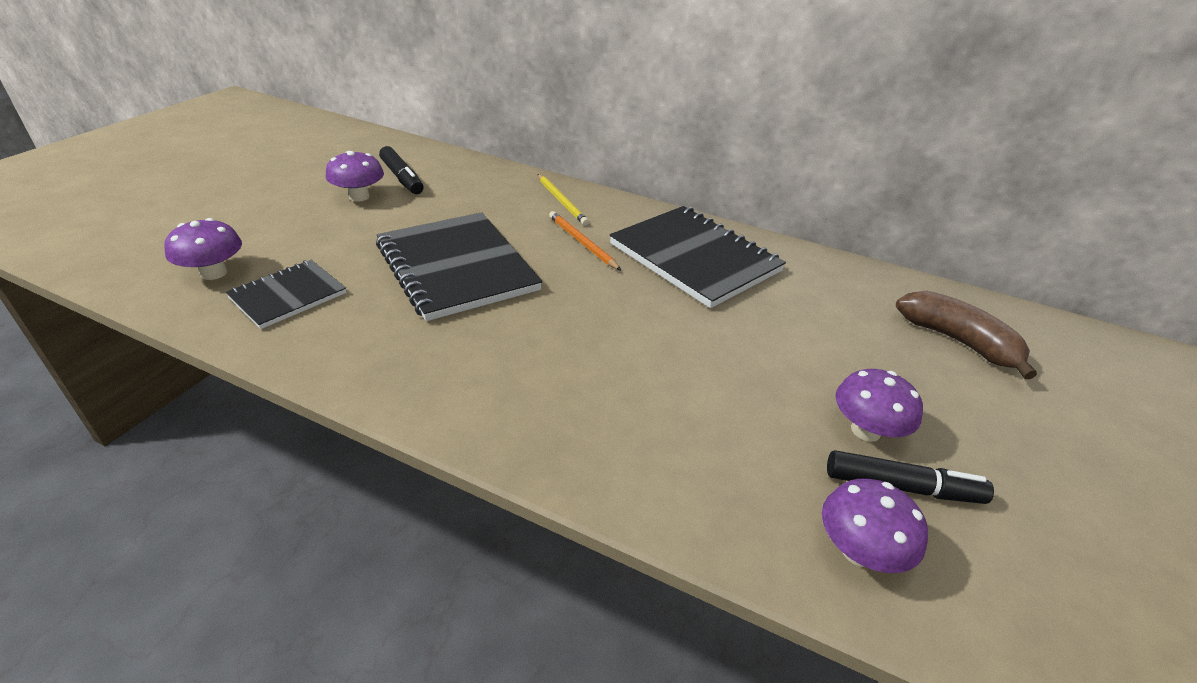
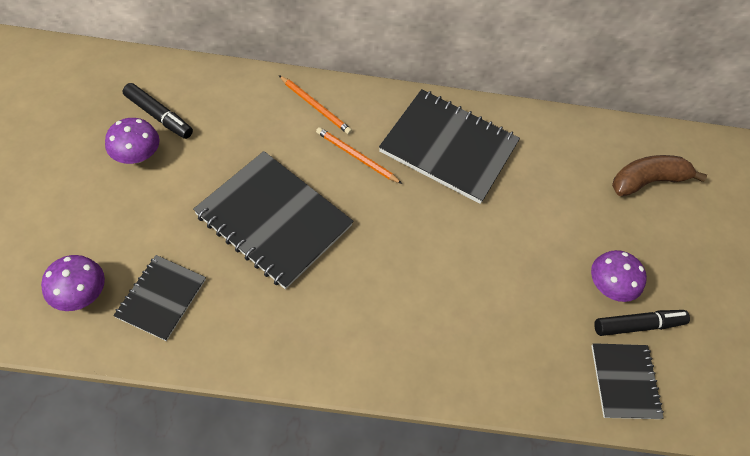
camera: 25 degrees left, 20 degrees up
yellow pencil [538,174,589,225] -> orange pencil [279,75,352,134]
purple mushroom [822,479,928,573] -> black notebook [592,343,664,419]
brown banana [896,290,1037,379] -> brown banana turned 45 degrees counterclockwise [612,155,707,196]

